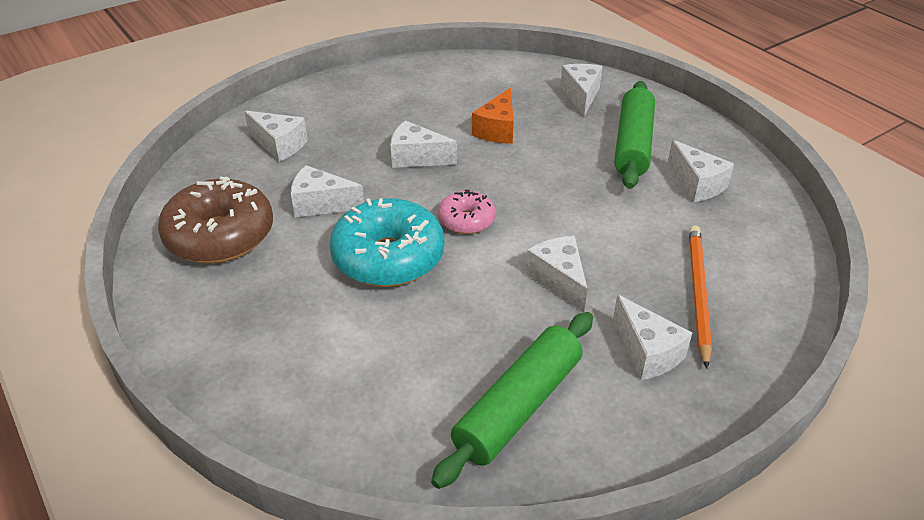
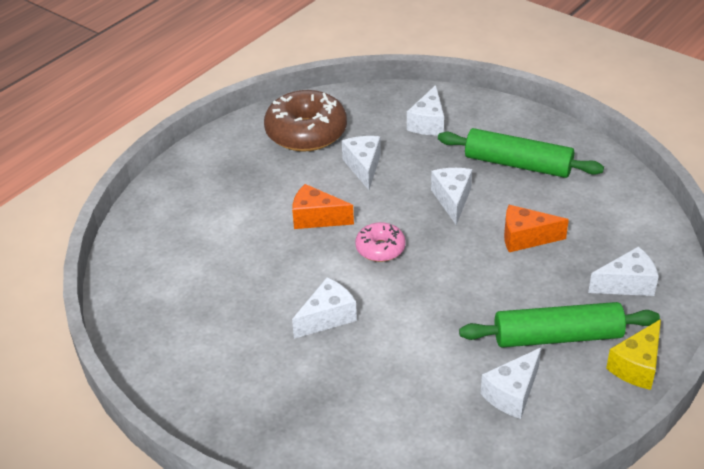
camera: 75 degrees right, 0 degrees up
turquoise donut [329,198,445,287] -> orange cheese [292,184,354,229]
green rolling pin [431,312,593,489] -> green rolling pin moved to [438,128,604,178]
white cheese [613,295,692,380] -> none
orange pencil [689,225,712,369] -> none
none -> yellow cheese [606,319,661,390]

